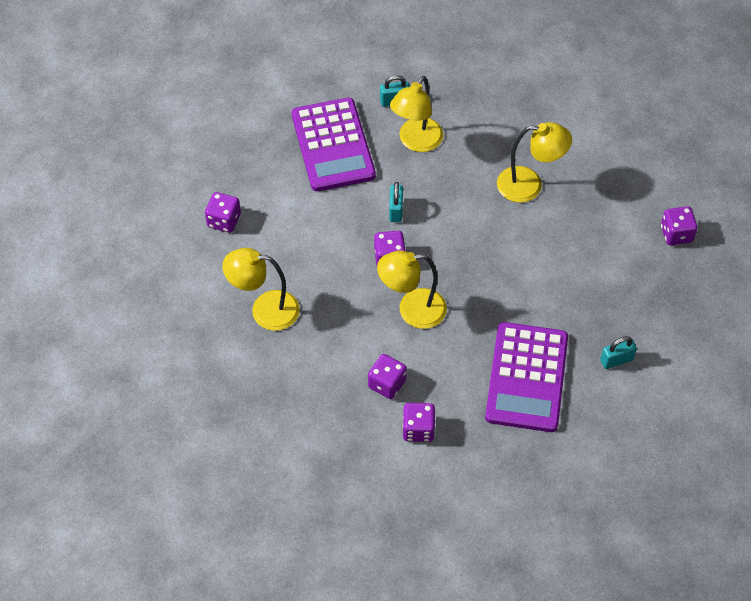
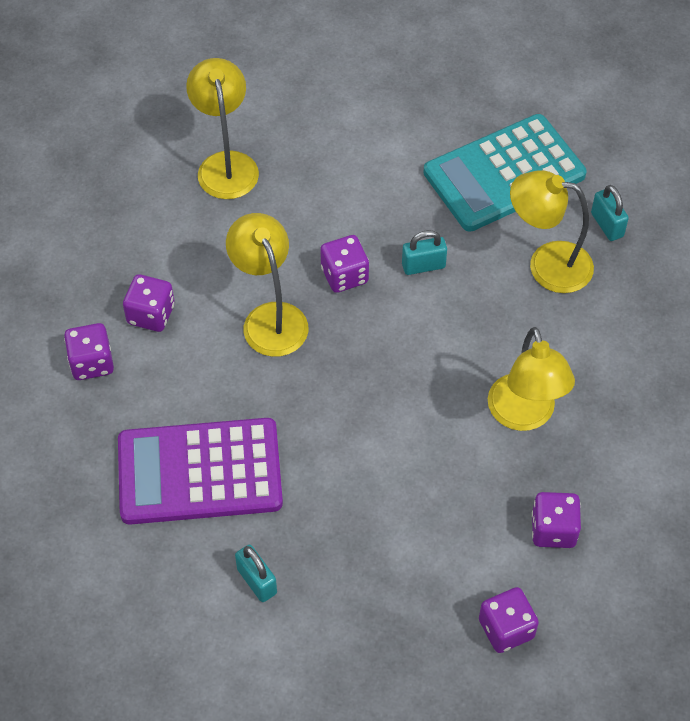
camera: 75 degrees right, 0 degrees up
purple dice [205,192,241,233] -> purple dice moved to [532,492,581,548]
purple calculator [291,98,376,191] -> turquoise calculator [423,114,587,232]

